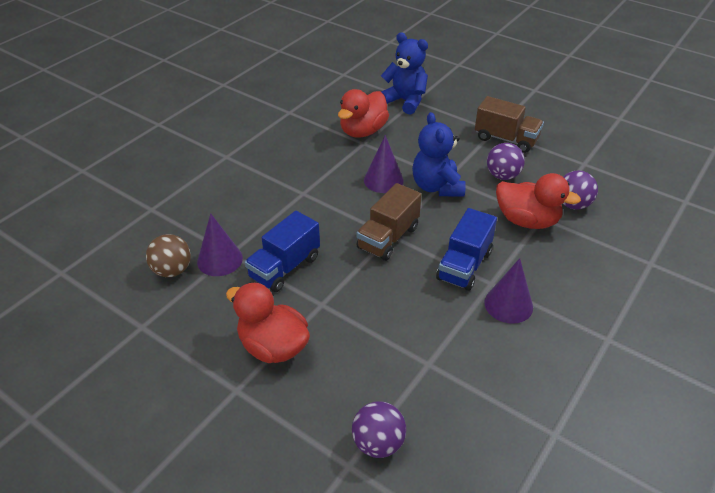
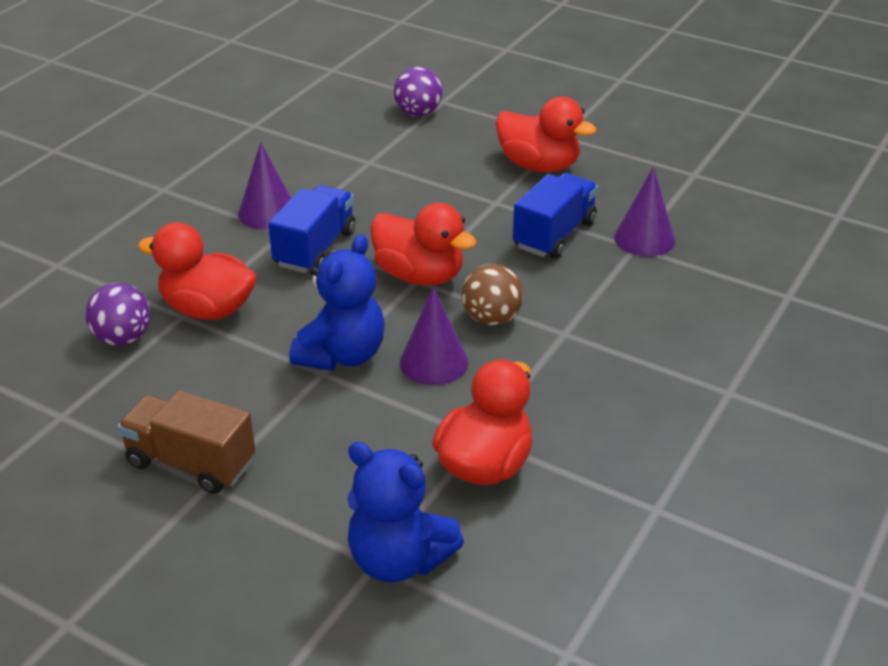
camera: 175 degrees right, 5 degrees down
brown ball [146,234,191,277] -> brown ball moved to [462,264,523,326]
brown truck [357,183,422,261] -> red duck [371,203,477,285]
blue teddy bear [412,112,466,197] -> blue teddy bear turned 45 degrees clockwise [289,234,385,371]
purple ball [487,143,525,180] -> none

